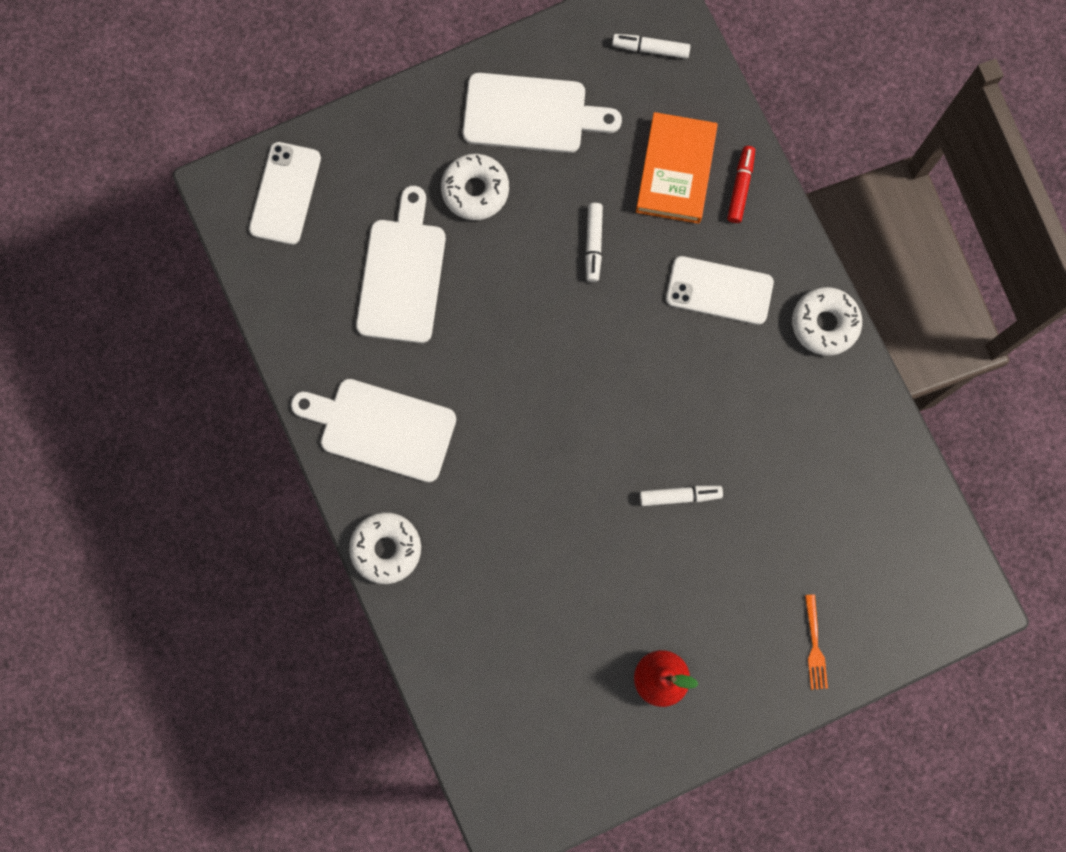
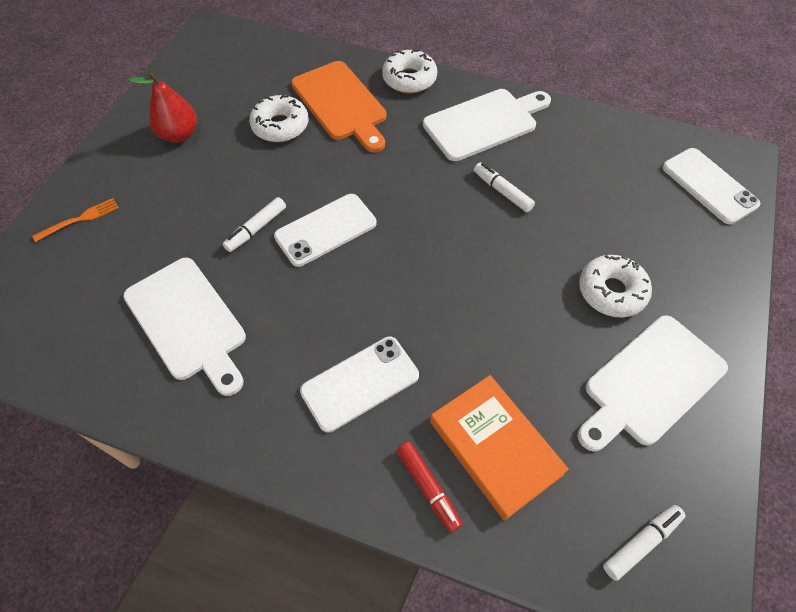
camera: 135 degrees right, 20 degrees down
white cutting board [356,186,446,343] -> white cutting board moved to [123,258,246,396]
white marker [585,203,603,282] -> white marker moved to [474,162,535,212]
white donut [792,287,862,356] -> white donut moved to [249,95,308,142]
orange fork [805,594,828,690] -> orange fork turned 105 degrees clockwise [32,198,119,242]
none -> white phone [274,194,377,267]
none -> orange cutting board [291,61,387,152]

